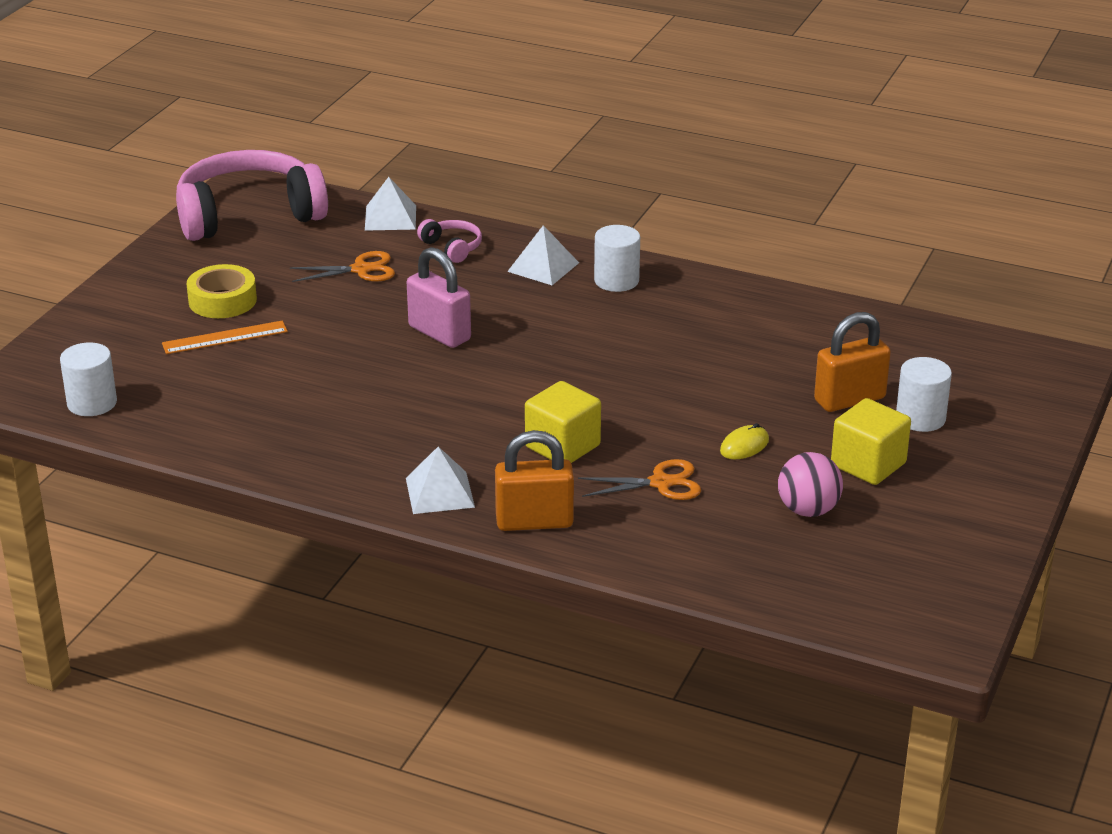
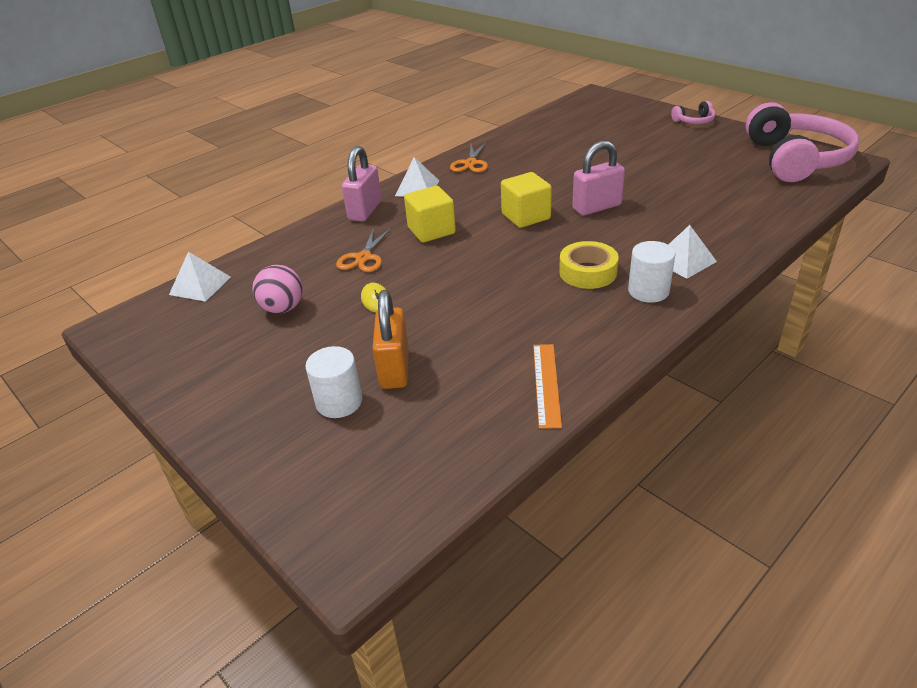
camera: 115 degrees right, 5 degrees up
white cylinder [60,343,117,416] -> none
orange ruler [162,321,288,354] -> orange ruler moved to [533,344,562,429]
yellow tape [187,264,257,318] -> yellow tape moved to [559,241,619,289]
orange scissors [290,251,395,282] -> orange scissors moved to [450,143,488,172]
white pyramid [365,177,416,231] -> white pyramid moved to [169,252,231,302]
pink headphones [417,219,482,263] -> pink headphones moved to [671,101,715,124]
orange padlock [495,430,574,531] -> pink padlock [342,146,382,222]
yellow cube [831,398,911,485] -> yellow cube moved to [501,172,552,228]

